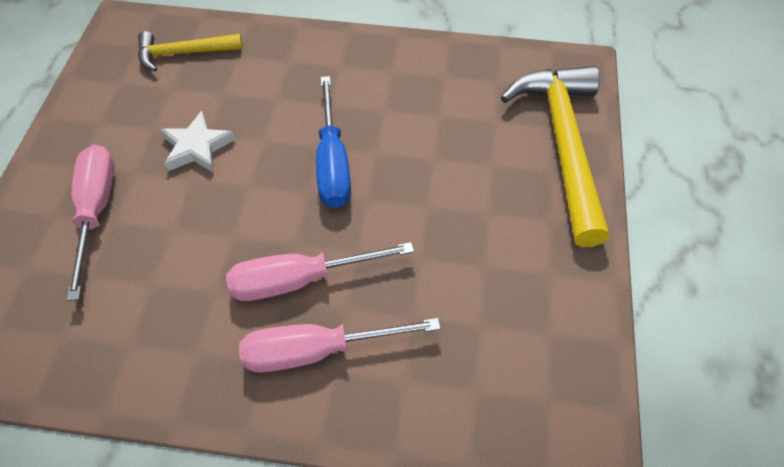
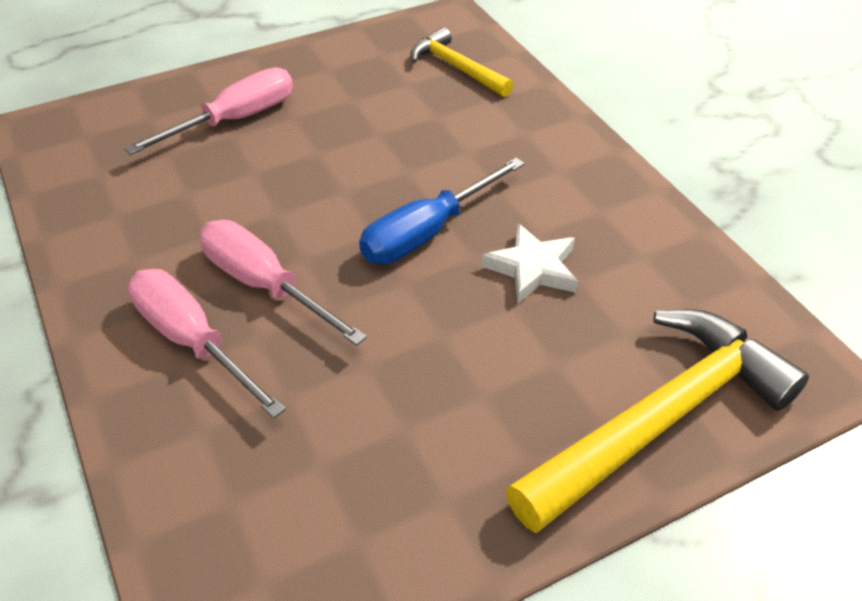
camera: 55 degrees right, 10 degrees down
white star [160,111,235,173] -> white star moved to [482,223,578,304]

